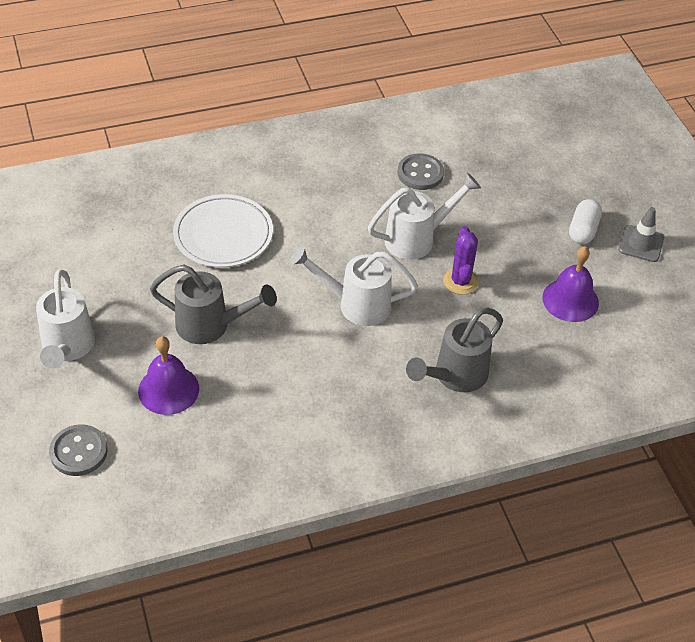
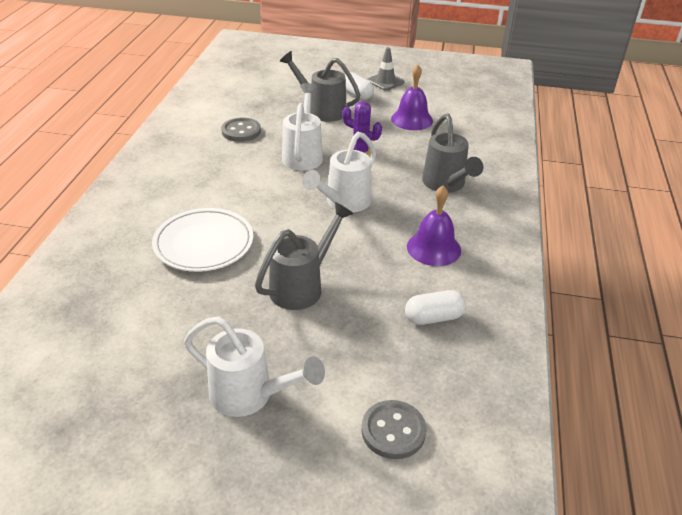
camera: 60 degrees left, 10 degrees down
purple bell [138,336,199,415] -> purple bell moved to [407,186,461,266]
none -> grey watering can [280,51,360,122]
none -> white capsule [405,290,466,325]

